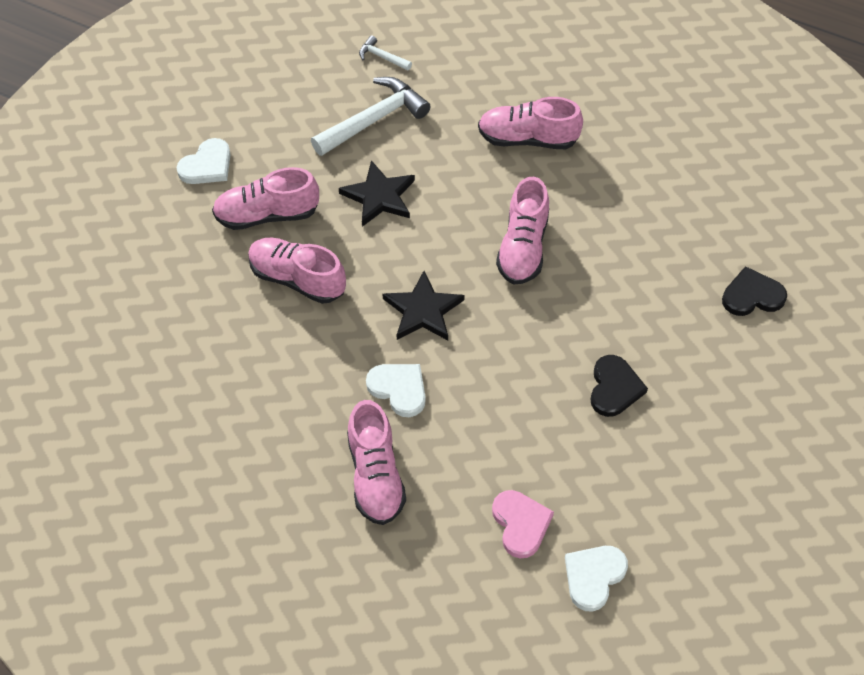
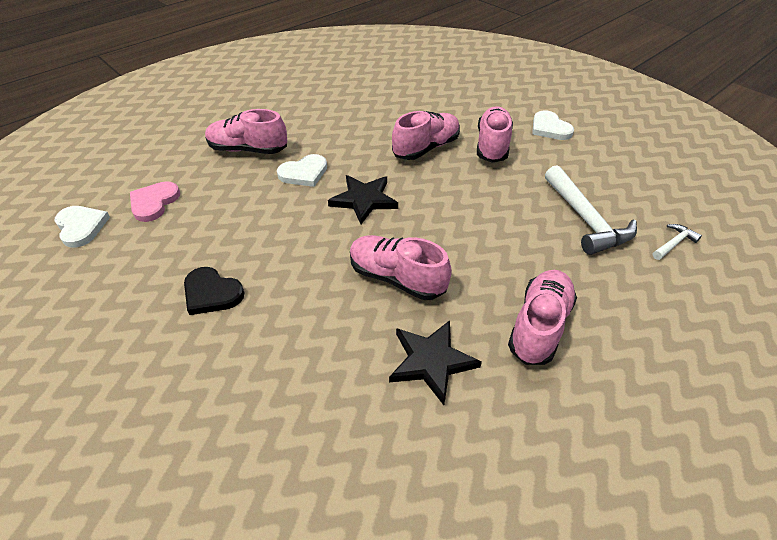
camera: 110 degrees right, 10 degrees down
black star [339,160,415,227] -> black star moved to [389,320,482,405]
pink heart [492,490,554,558] -> pink heart turned 105 degrees clockwise [130,181,180,222]
black heart [722,266,787,316] -> none

